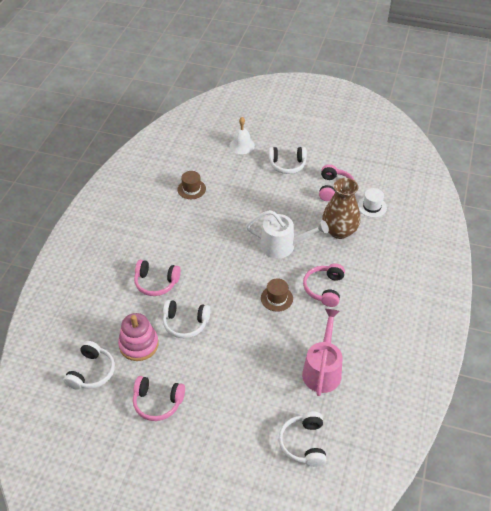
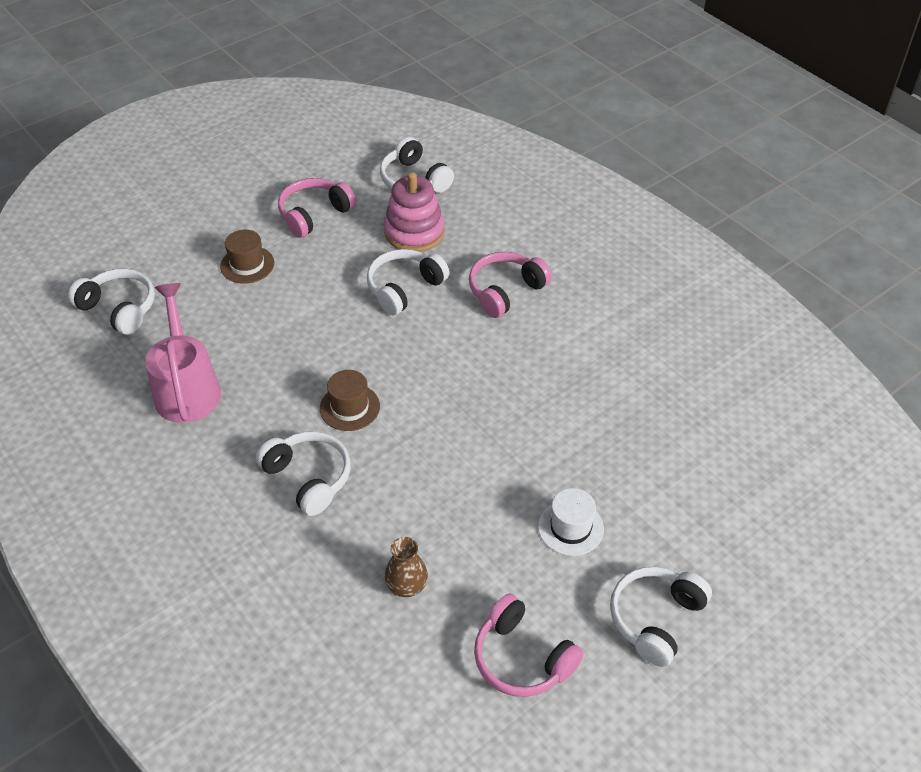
camera: 125 degrees right, 0 degrees up
brown hat [178,171,206,199] -> brown hat moved to [220,230,274,284]
white bell [230,117,255,154] -> none
white watering can [246,210,329,258] -> none
pink watering can [302,309,343,396] -> pink watering can turned 150 degrees counterclockwise [145,283,221,423]
pink headphones [303,263,345,307] -> white headphones [256,431,351,516]
brown vase [322,178,360,239] -> brown vase [385,537,428,597], size x0.50
white hat [358,188,387,217] -> white hat moved to [538,488,604,556]

